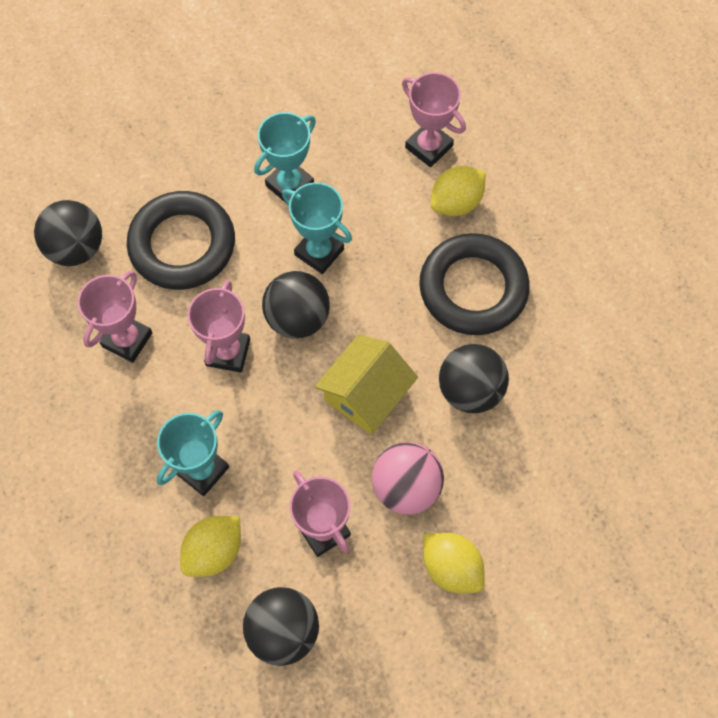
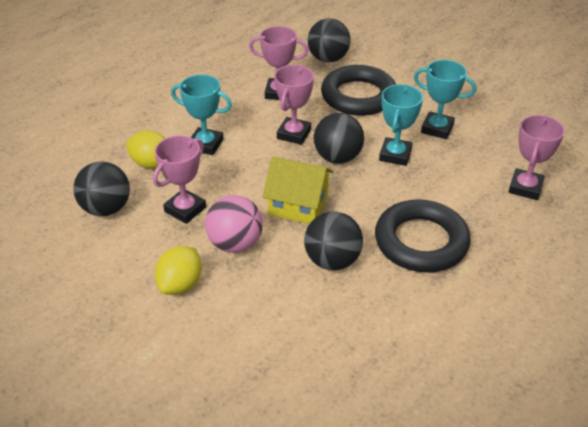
camera: 70 degrees right, 25 degrees down
pink trophy [188,280,250,373] -> pink trophy turned 60 degrees counterclockwise [274,65,314,145]
yellow lemon [431,166,486,216] -> none

